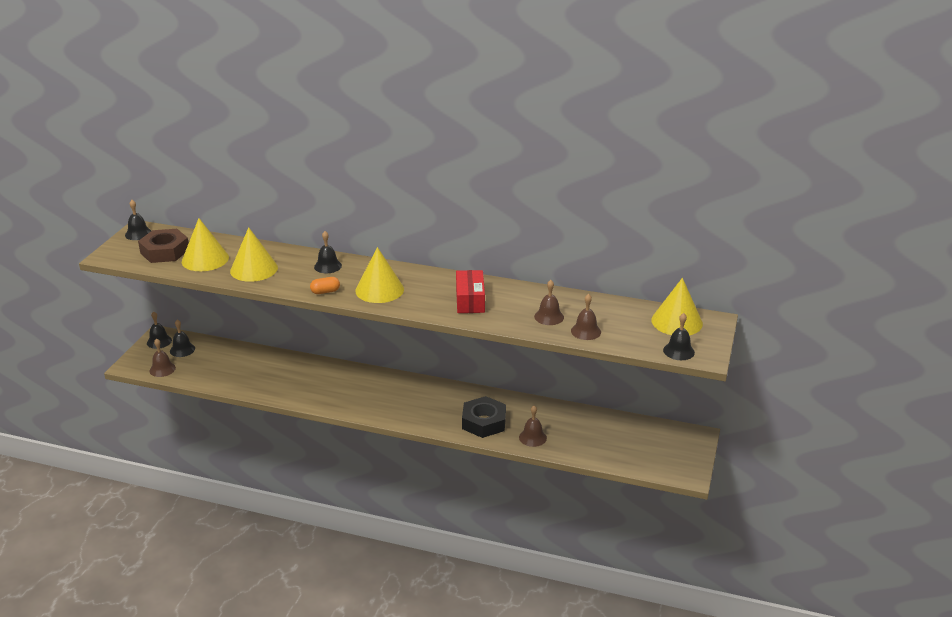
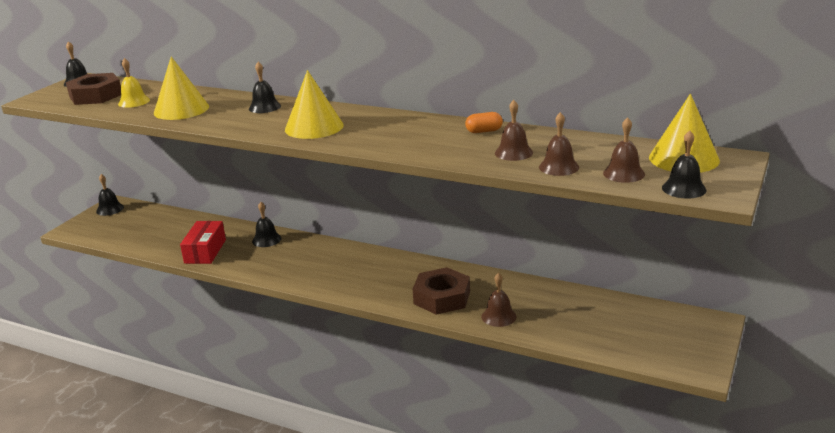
camera: 10 degrees right, 5 degrees down
brown bell [149,338,176,377] -> brown bell moved to [603,117,645,183]
black bell [170,320,195,357] -> black bell moved to [252,202,281,247]
yellow cone [182,218,229,271] -> yellow bell [118,58,150,108]
orange capsule [310,277,340,294] -> orange capsule moved to [465,112,503,133]
red box [456,270,485,313] -> red box moved to [180,221,226,264]
black nut [462,396,506,438] -> brown nut [413,267,470,315]

